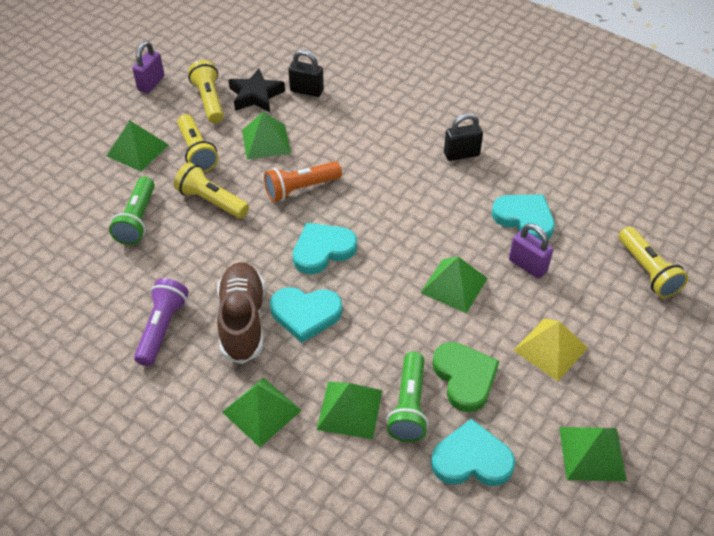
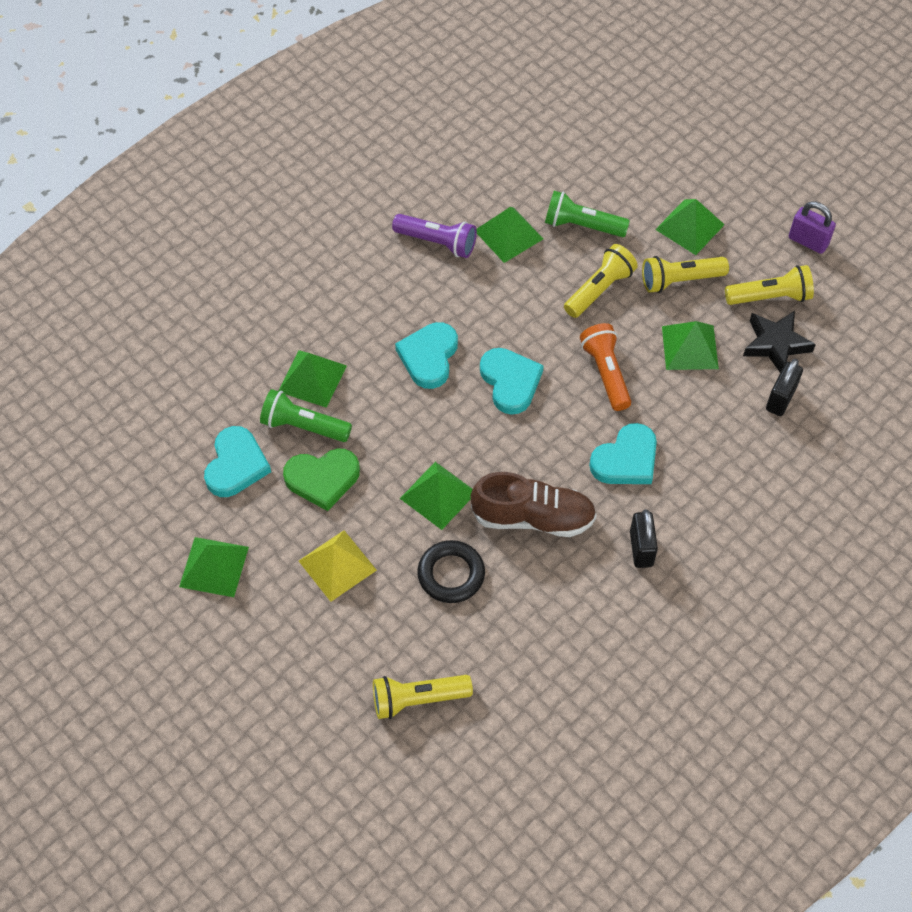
camera: 100 degrees right, 10 degrees up
brown shoe [217,262,265,364] -> brown shoe moved to [471,472,597,537]
green pyramid [222,377,302,447] -> green pyramid moved to [477,207,543,263]
turquoise heart [492,195,555,241] -> turquoise heart moved to [589,423,657,484]
purple padlock [509,223,553,279] -> black ring [417,540,485,603]

